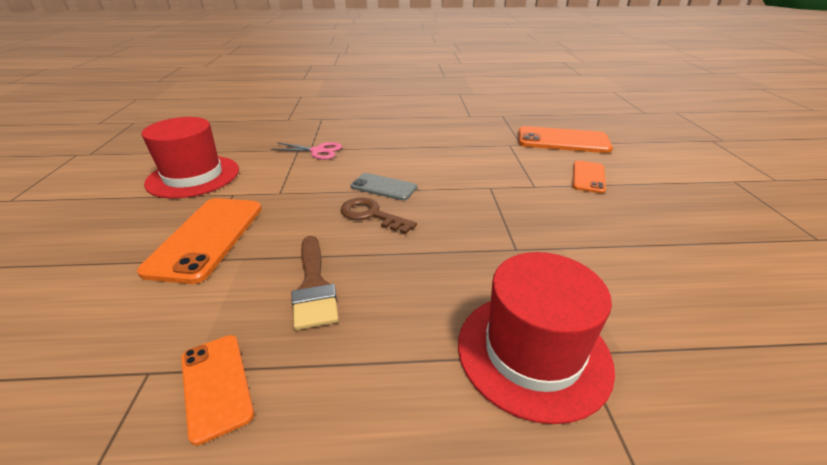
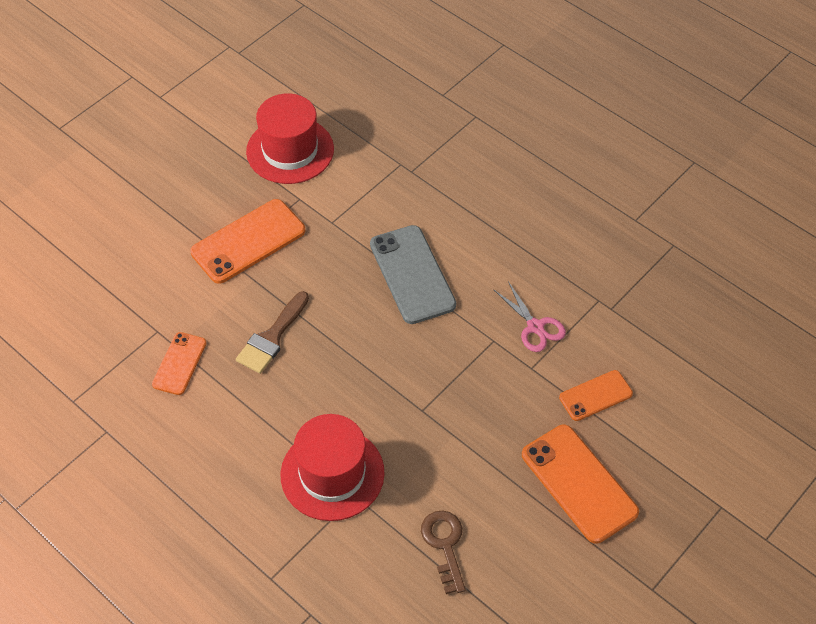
camera: 45 degrees right, 20 degrees up
pink scissors [271,142,342,160] -> pink scissors moved to [494,281,566,352]
brown key [341,197,417,234] -> brown key moved to [421,511,466,594]
grey phone [351,173,417,201] -> grey phone [370,225,456,324], size x1.71
orange phone [518,126,613,153] -> orange phone moved to [522,425,639,544]

